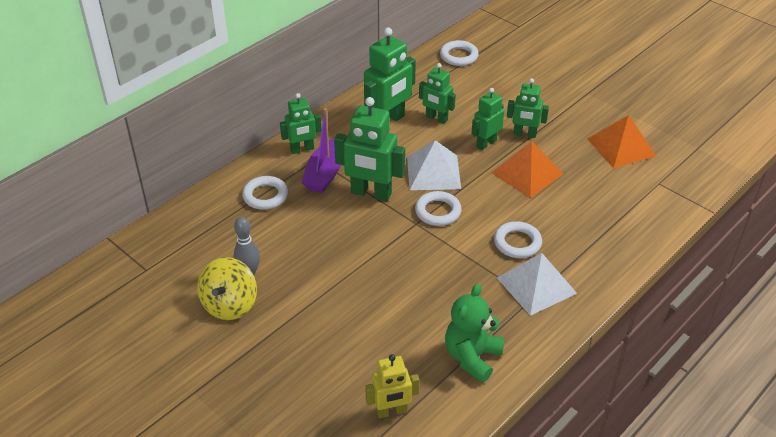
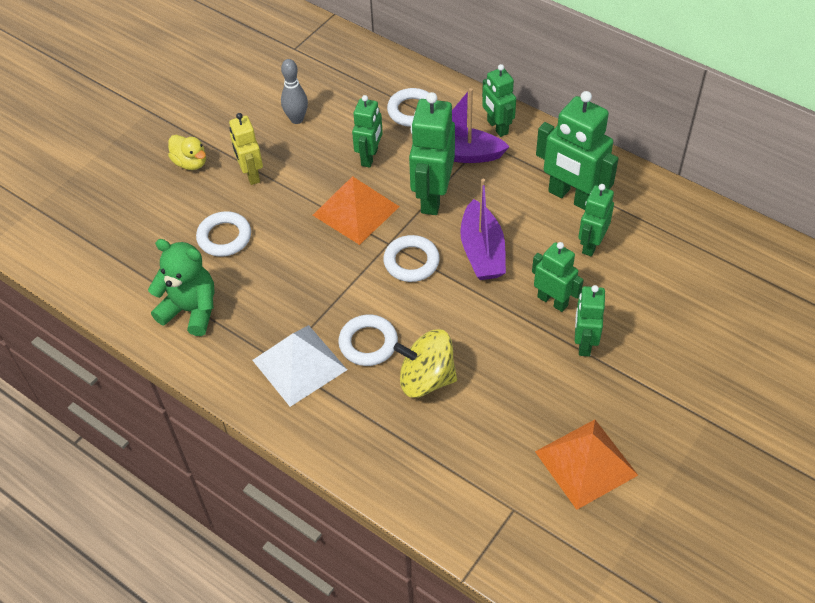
camera: 85 degrees right, 10 degrees up
yellow spinning top [197,257,257,320] -> yellow spinning top moved to [393,329,457,398]
yellow robot [365,354,420,418] -> yellow robot moved to [229,113,263,185]
white pyramid [407,140,461,190] -> purple boat [460,178,506,280]
white ring [440,40,479,66] -> white ring moved to [196,211,251,257]
orange pyramid [492,141,563,198] -> orange pyramid moved to [313,176,400,245]
none -> yellow duck [168,135,206,170]
none -> green robot [352,95,383,168]

